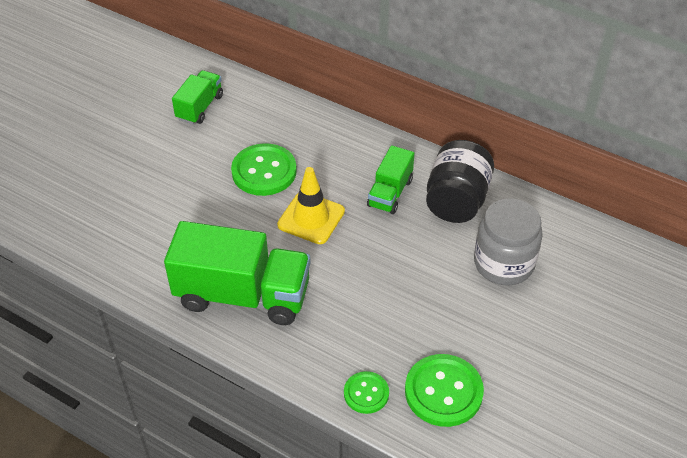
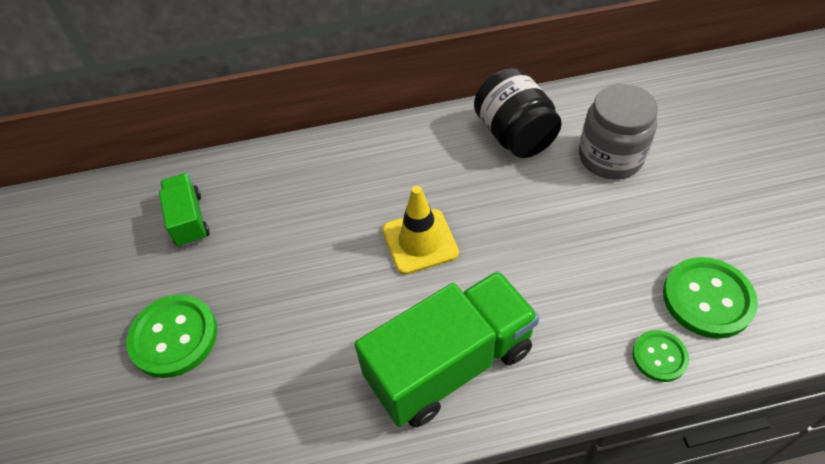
camera: 40 degrees left, 5 degrees up
green button [231,143,297,196] -> green button moved to [126,295,217,378]
green truck [367,145,414,214] -> none

